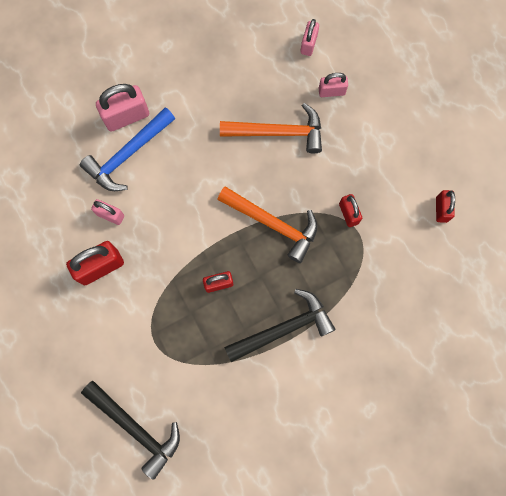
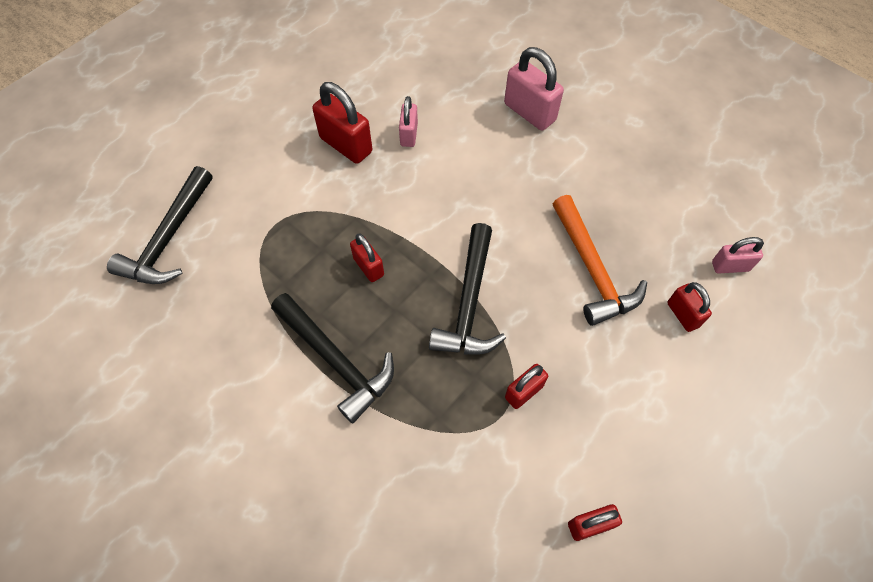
camera: 70 degrees right, 15 degrees down
blue hammer [80,107,175,191] -> none
orange hammer [217,186,317,263] -> black hammer [429,223,506,355]
pink padlock [318,73,348,97] -> red padlock [667,282,712,332]

